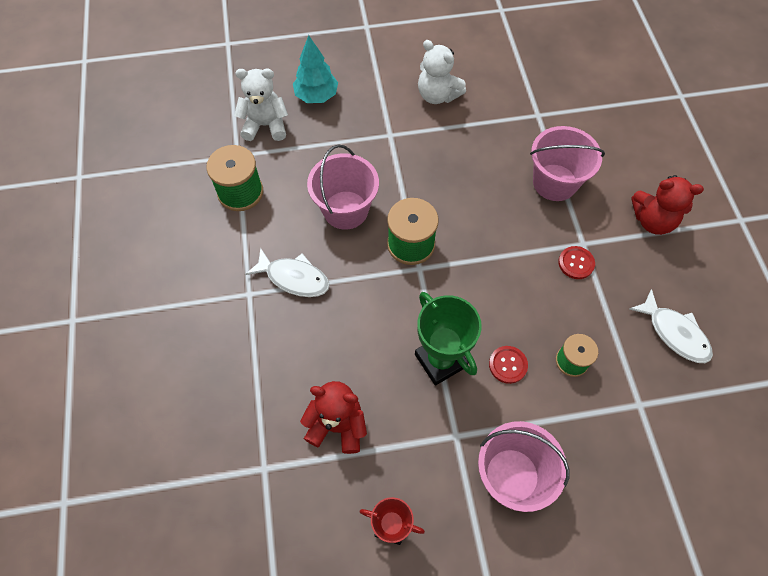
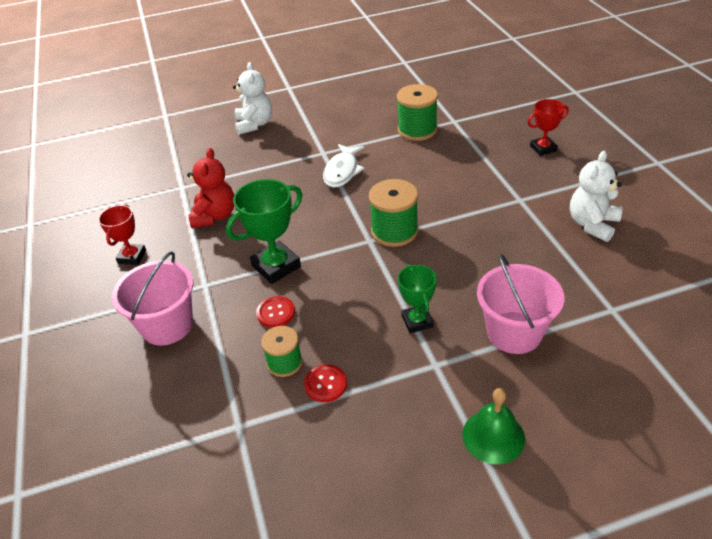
camera: 85 degrees right, 20 degrees down
white teddy bear [234,68,288,141] -> white teddy bear moved to [233,62,272,135]
turquoise tree [293,35,338,103] -> red trophy [527,99,569,156]
pink bucket [307,145,379,230] -> none
red button [558,246,595,279] -> red button moved to [304,364,347,402]
white fish [629,289,713,363] -> none
red teddy bear [631,175,704,235] -> green bell [462,388,525,464]
none -> green trophy [398,264,437,333]

